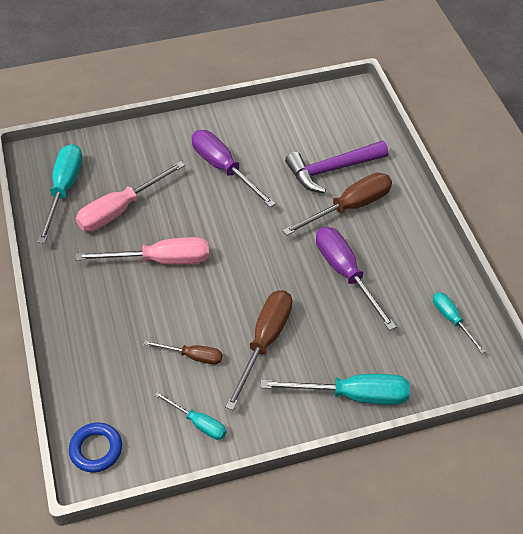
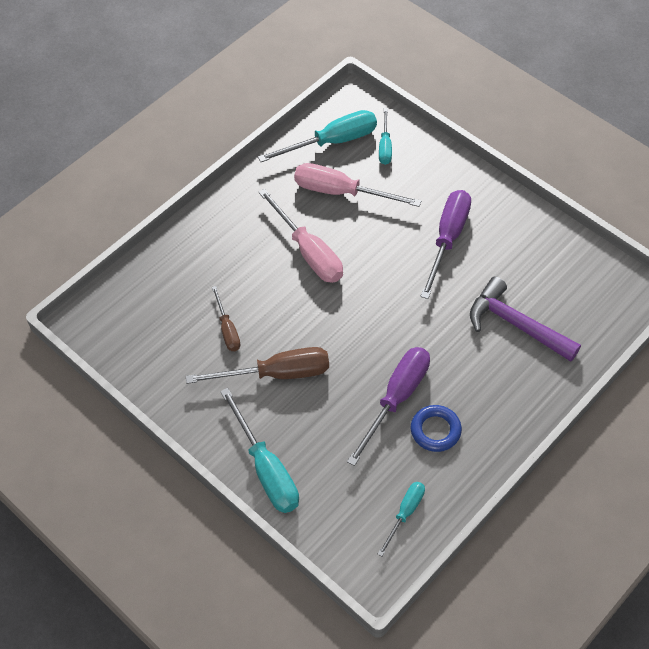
camera: 60 degrees right, 5 degrees up
blue ring [69,422,122,472] -> blue ring moved to [411,405,462,452]
turquoise screwdriver [154,392,226,440] -> turquoise screwdriver moved to [379,108,392,165]
brown screwdriver [282,173,392,236] -> none

